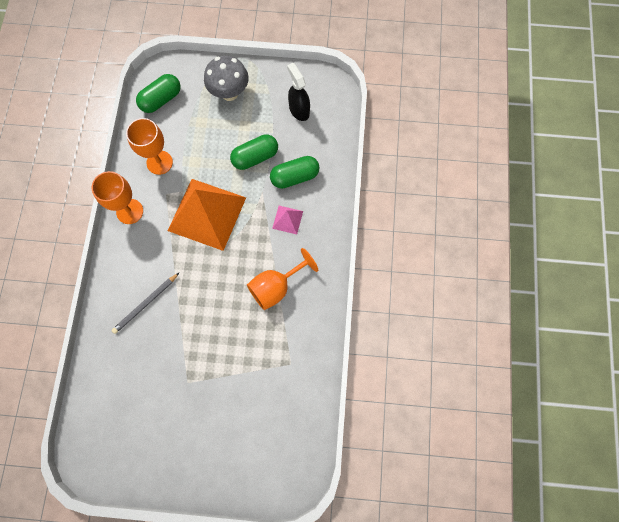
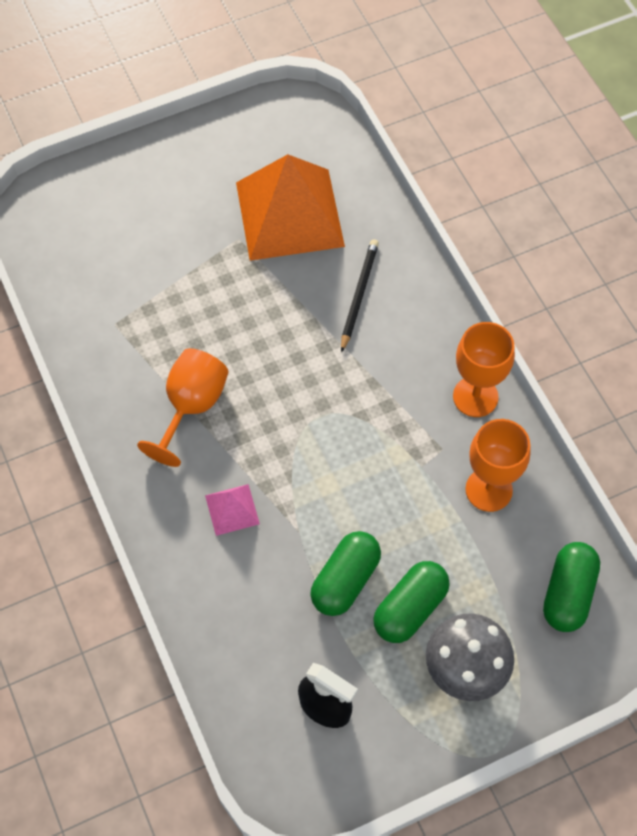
camera: 150 degrees right, 10 degrees down
grey pencil [111,273,179,334] -> black pencil [341,239,379,353]
orange pyramid [168,179,246,251] -> orange pyramid moved to [236,154,345,261]
green capsule [270,156,320,189] -> green capsule moved to [373,561,450,643]

